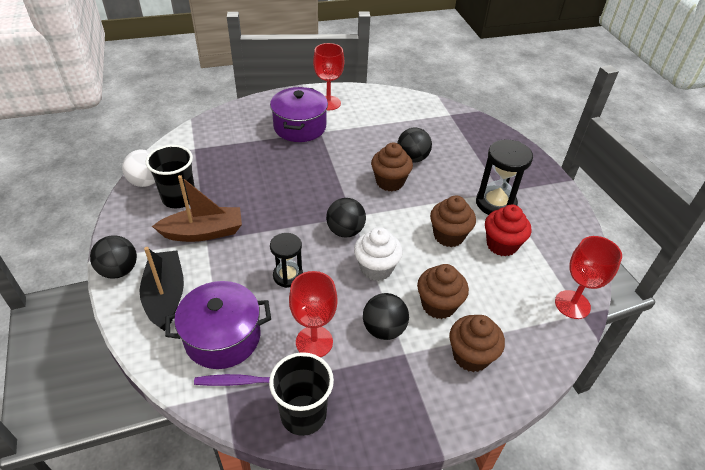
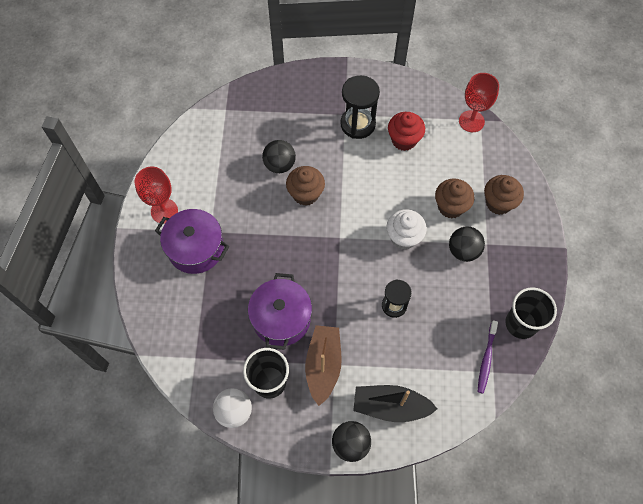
camera: 70 degrees left, 20 degrees up
purple pot [165,281,271,369] -> purple pot moved to [248,273,312,350]
red goblet [289,271,338,357] -> none
black ball [326,198,366,237] -> none
brown cupcake [430,195,476,247] -> none

